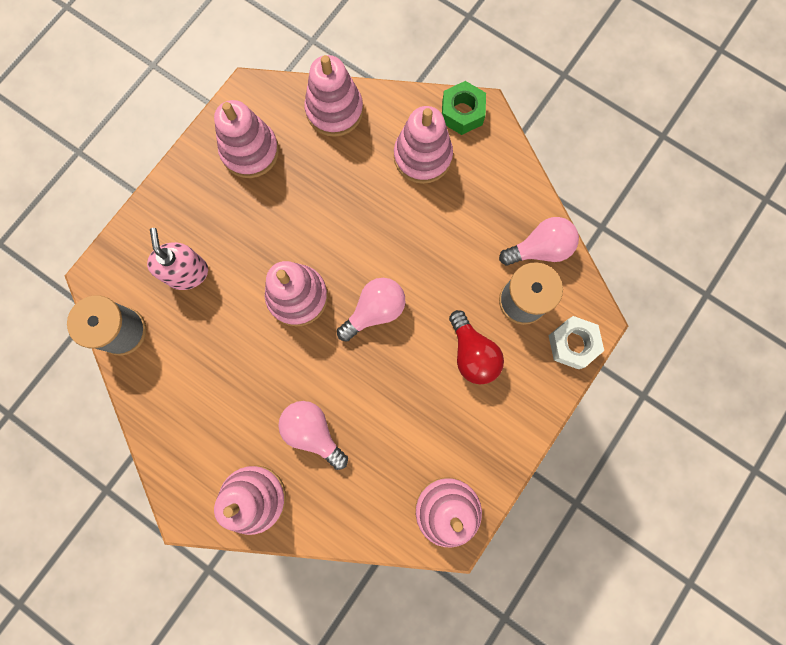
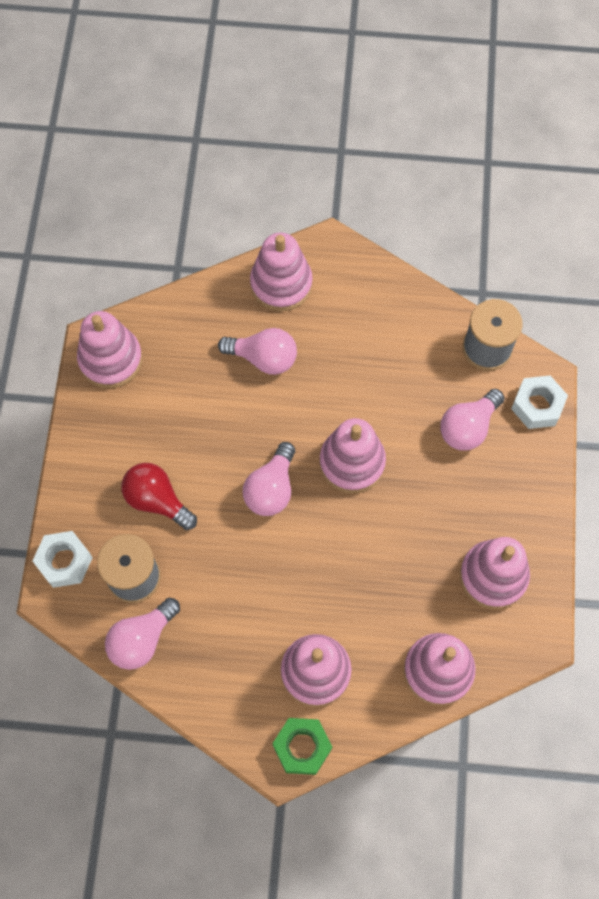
camera: 150 degrees right, 10 degrees down
pink soap dispenser [147,228,208,290] -> pink light bulb [440,389,505,451]
none -> white nut [511,375,568,429]

